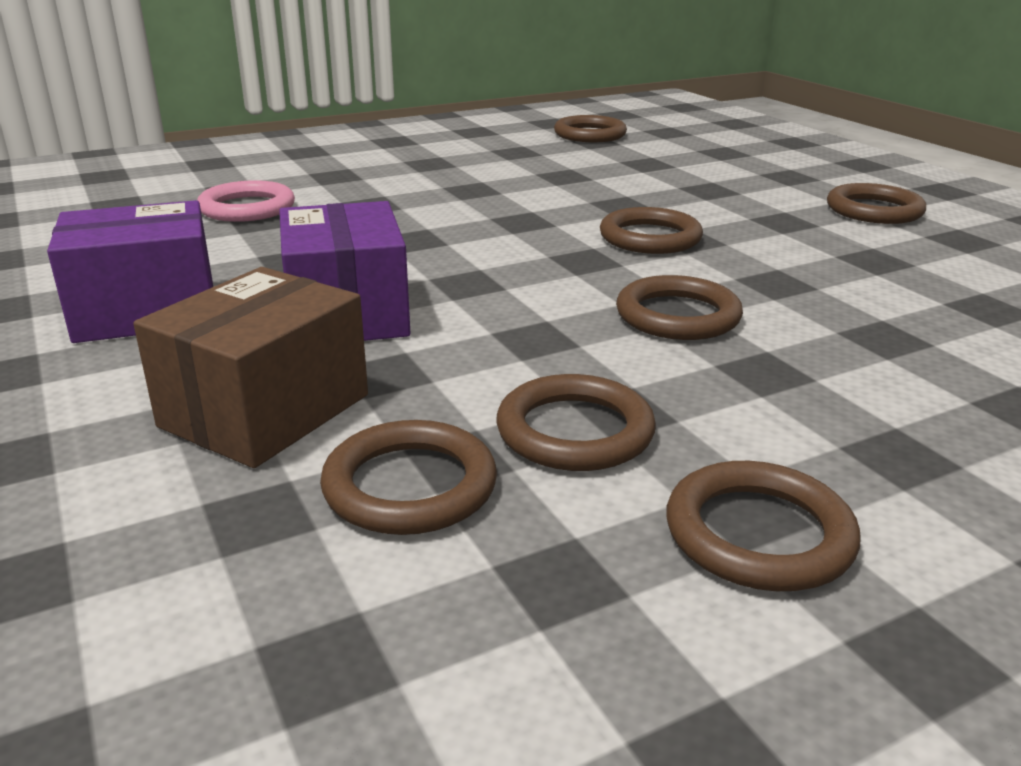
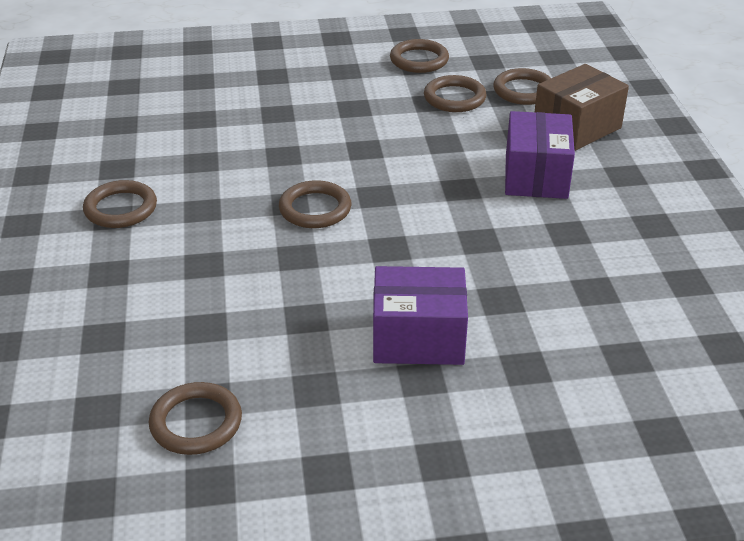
camera: 160 degrees left, 10 degrees up
purple box [47,200,213,343] -> purple box moved to [373,266,468,365]
pink ring [197,180,295,222] -> none
brown ring [616,275,743,340] -> none

